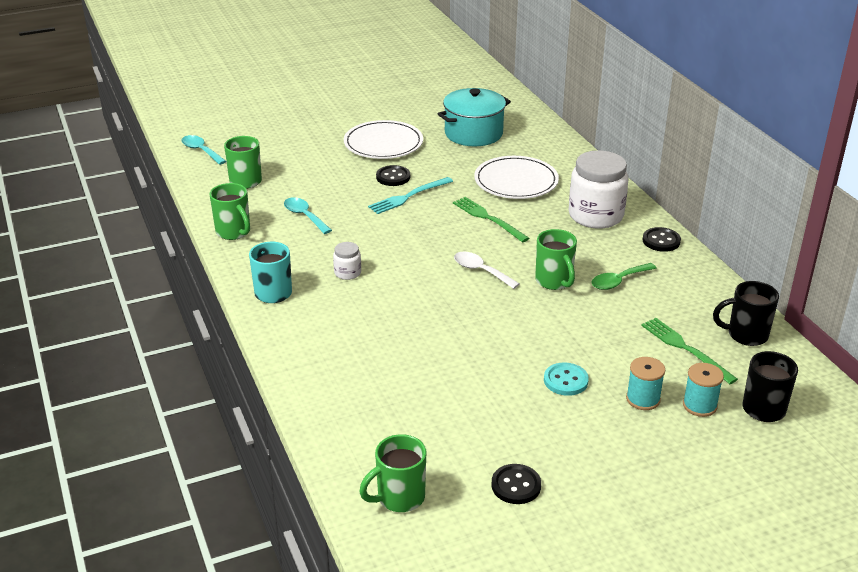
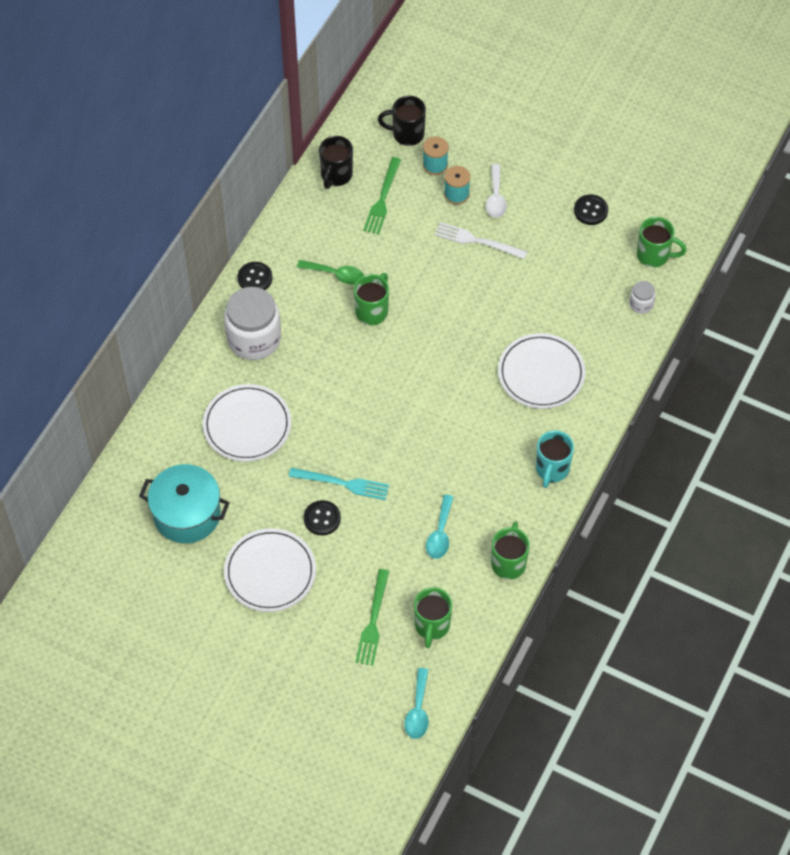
camera: 130 degrees left, 25 degrees up
white jar [333,242,361,280] -> white jar moved to [629,281,656,314]
green fork [453,197,529,242] -> green fork moved to [356,569,389,666]
white spoon [454,252,520,289] -> white spoon moved to [486,164,507,218]
turquoise button [544,363,589,396] -> white fork [435,222,528,259]
black mug [713,281,779,346] -> black mug turned 60 degrees clockwise [319,136,353,189]
none -> white plate [498,333,585,409]

